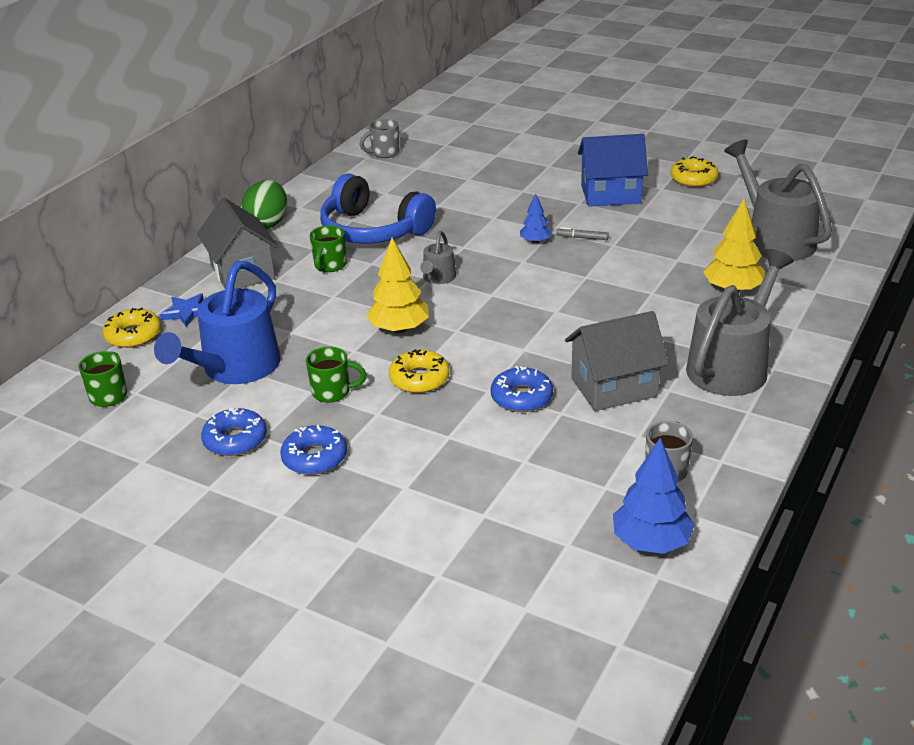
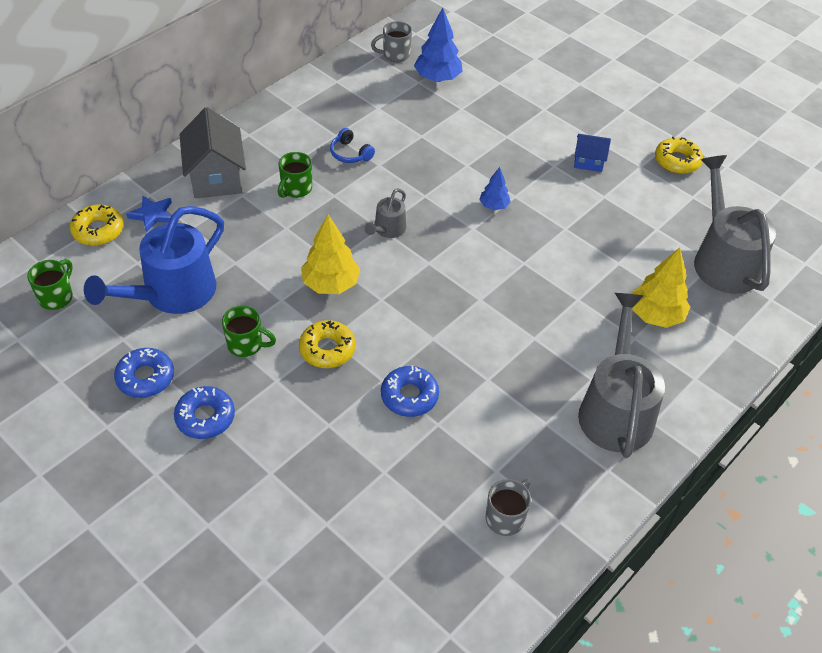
camera: 10 degrees right, 15 degrees up
green egg [241,180,287,229] -> none
blue headphones [320,174,436,244] -> blue headphones [330,128,375,163], size x0.41
grey marker [556,227,609,240] -> none
grey house [565,311,669,411] -> none
blue house [578,134,648,207] -> blue house [574,134,611,172], size x0.53
blue tree [613,438,695,554] -> blue tree moved to [414,8,463,82]
grey watering can [686,249,794,396] -> grey watering can turned 45 degrees counterclockwise [578,293,665,458]

